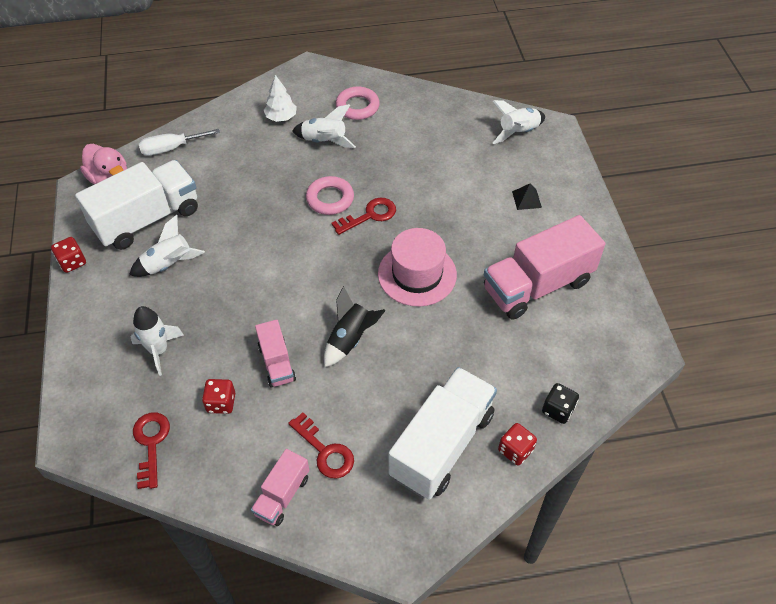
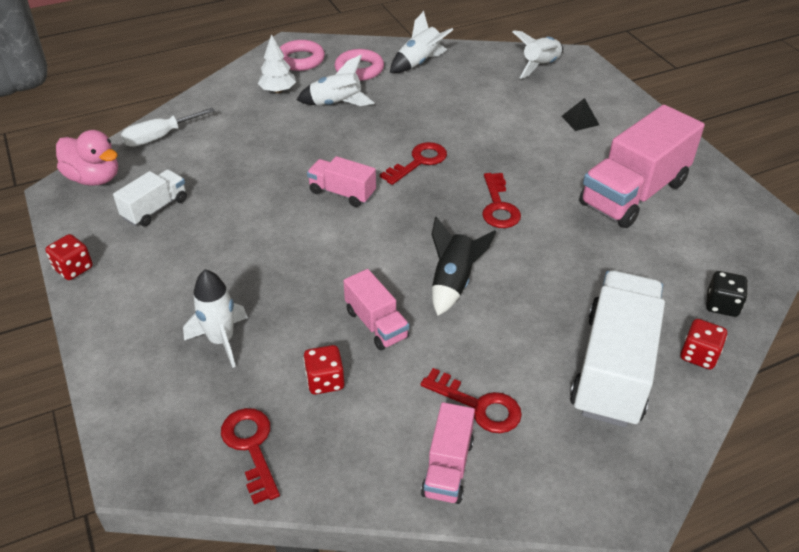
camera: 15 degrees left, 10 degrees down
white truck [75,160,198,250] -> white truck [113,169,187,226], size x0.52
white rocket [129,215,205,277] -> white rocket moved to [390,11,453,73]
pink ring [306,176,354,215] -> pink ring moved to [280,40,325,71]
pink hat [378,228,457,307] -> red key [482,173,521,228]
none -> pink truck [307,156,376,207]

